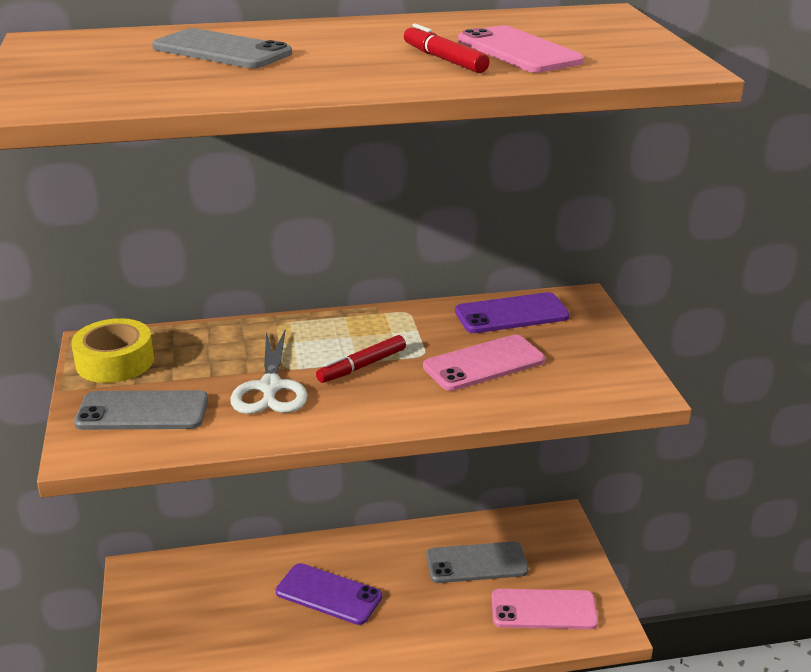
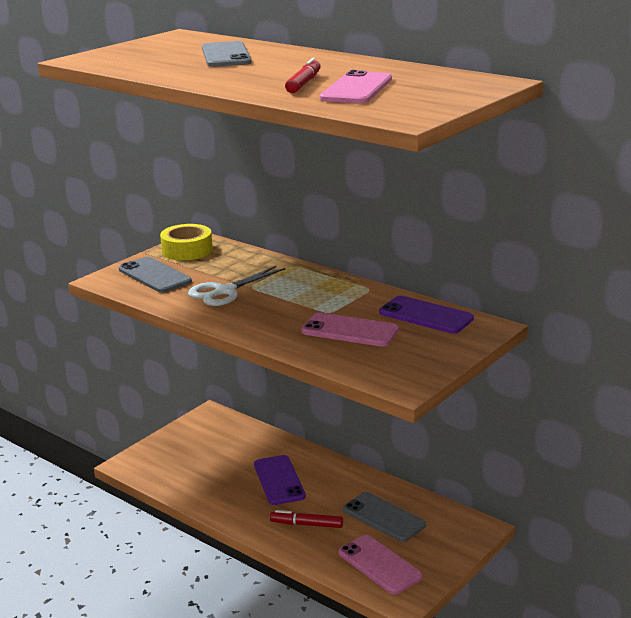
camera: 50 degrees right, 5 degrees down
red marker [316,335,406,383] -> red marker moved to [270,510,343,528]

